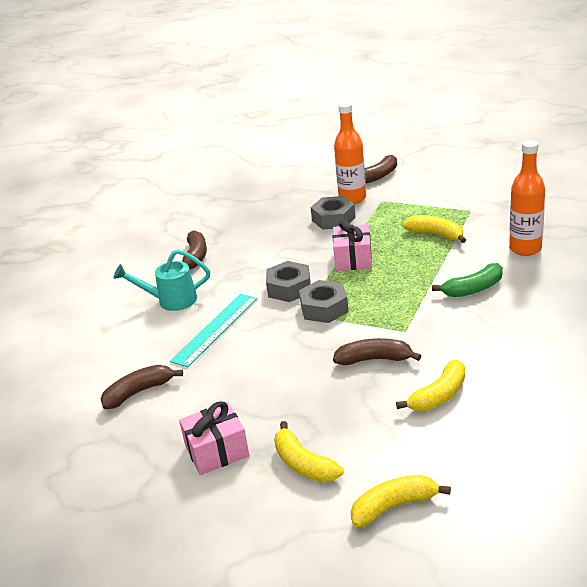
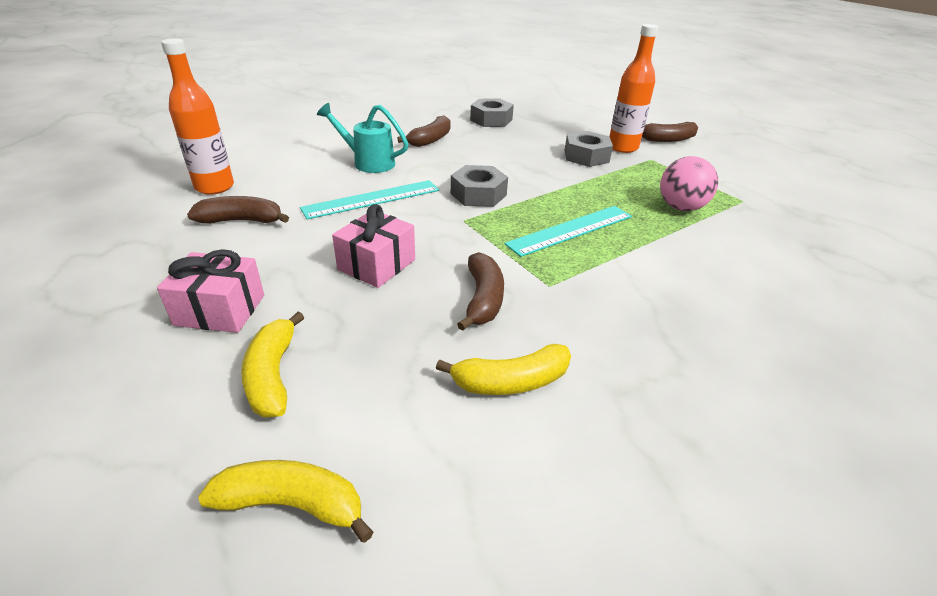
camera: 25 degrees right, 5 degrees up
grey nut [299,280,349,323] -> grey nut moved to [470,99,514,127]
pink gift [333,220,372,271] -> pink gift moved to [332,204,415,288]
brown banana [333,338,421,365] -> brown banana turned 60 degrees clockwise [457,252,504,331]
yellow banana [402,215,466,243] -> pink ball [660,156,718,211]
green banana [432,263,503,297] -> none
orange bottle [509,140,545,256] -> orange bottle moved to [161,38,234,195]
none -> turquoise ruler [504,206,632,257]

